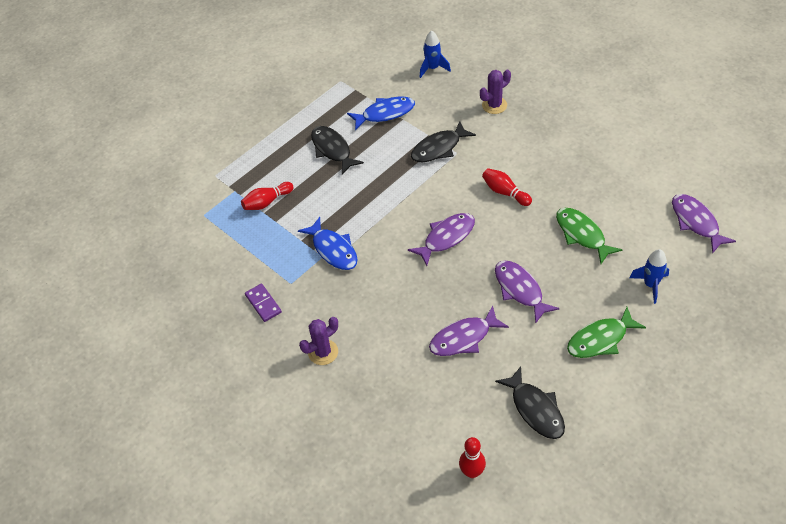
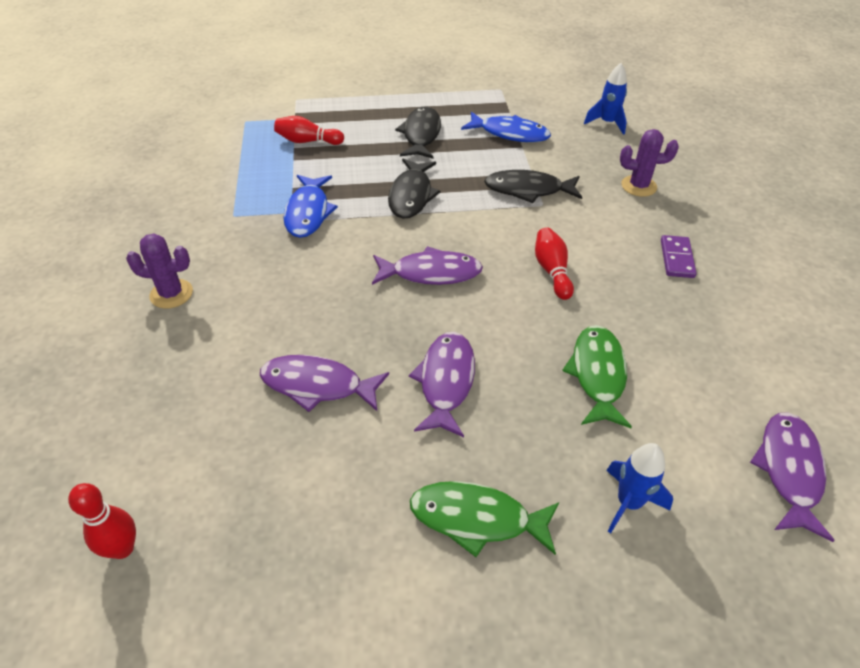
camera: 35 degrees right, 5 degrees down
purple domino [245,284,282,322] -> purple domino moved to [661,235,697,278]
black fish [495,366,565,439] -> black fish moved to [388,159,440,219]

